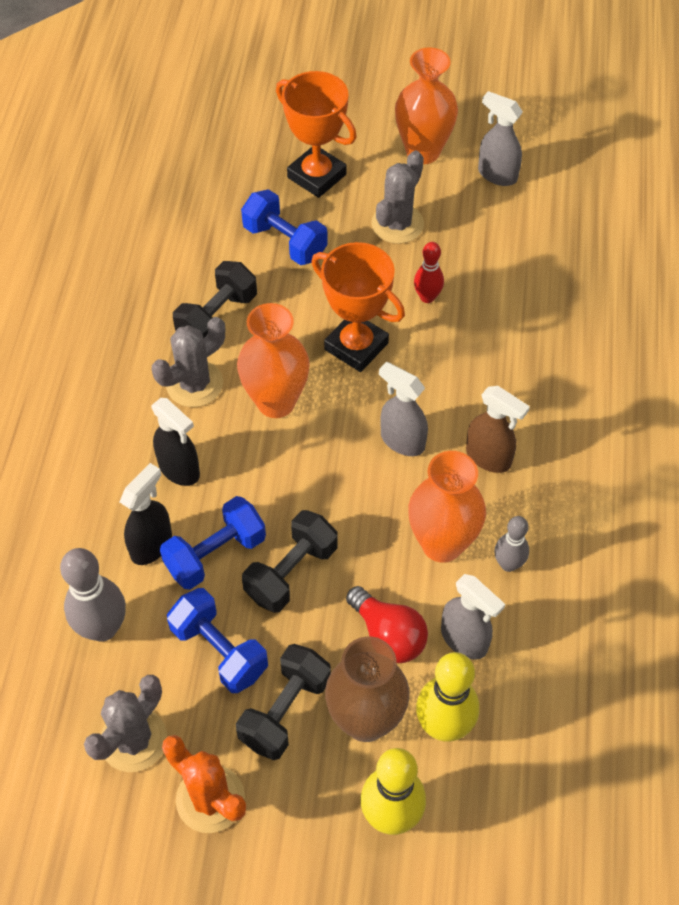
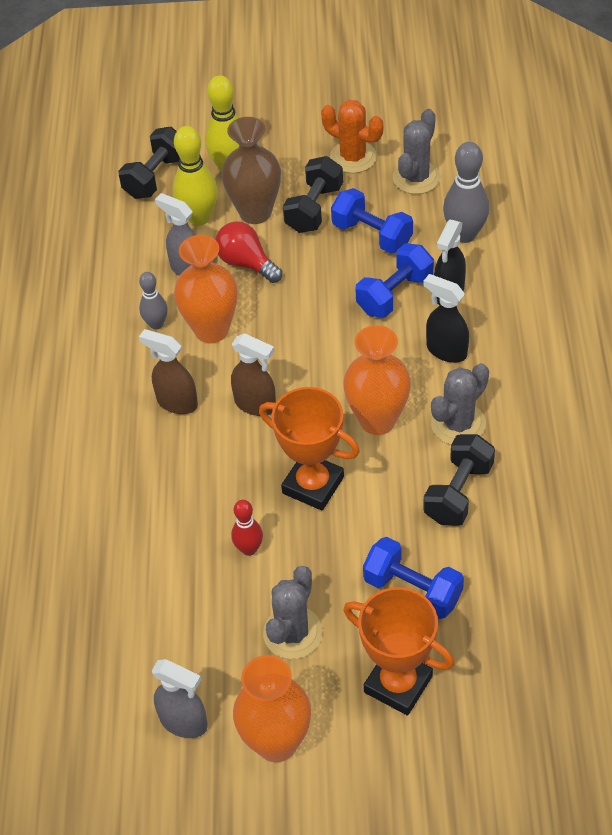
camera: 175 degrees right, 5 degrees down
black dumbbell [242,510,338,613] -> black dumbbell moved to [118,127,179,199]
grey spray bottle [379,362,428,456] -> brown spray bottle [231,333,276,416]

